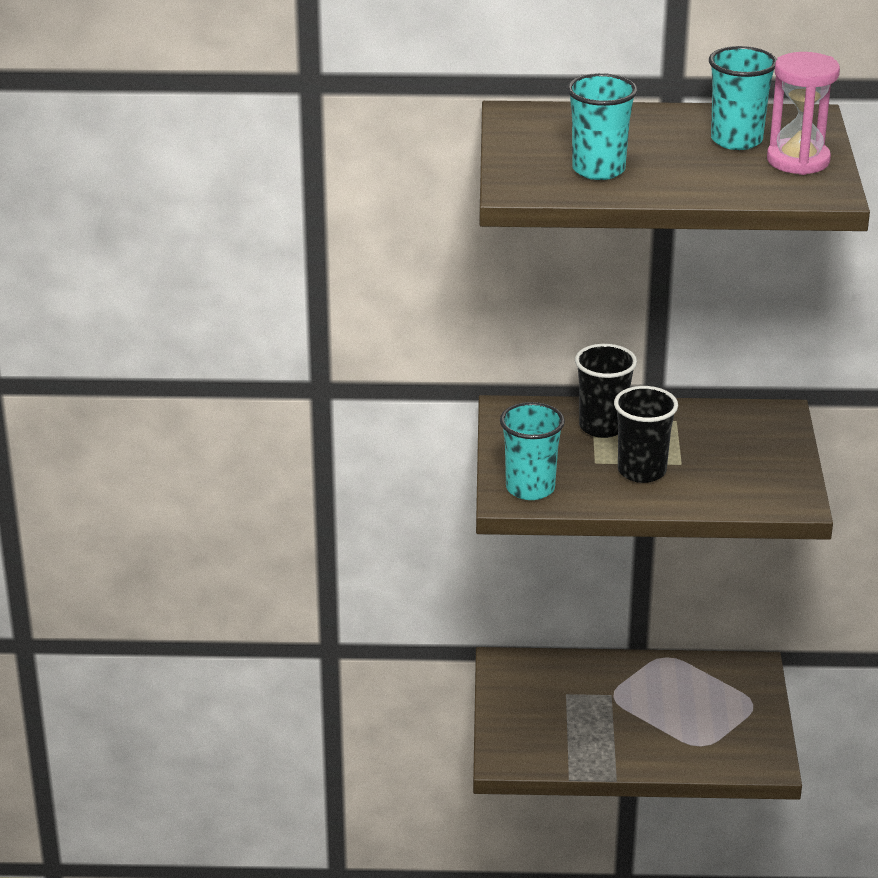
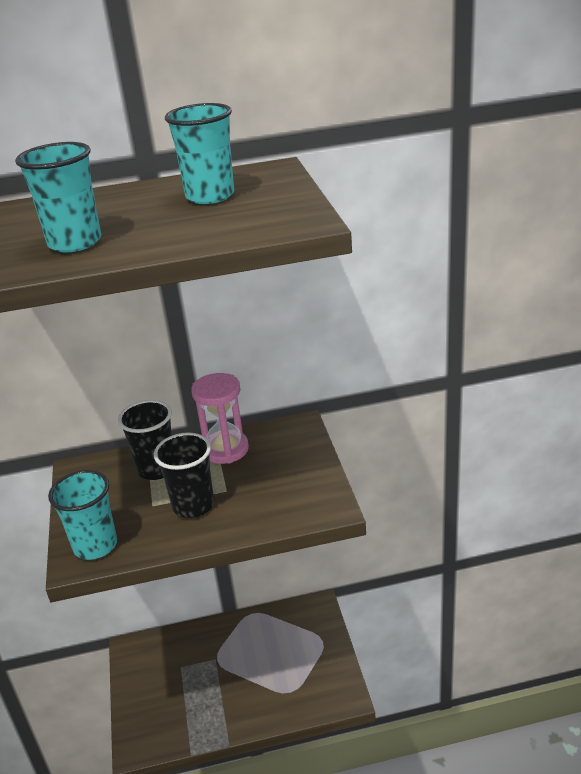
camera: 10 degrees left, 0 degrees up
pink hourglass [767,52,840,175] -> pink hourglass moved to [191,373,249,464]

